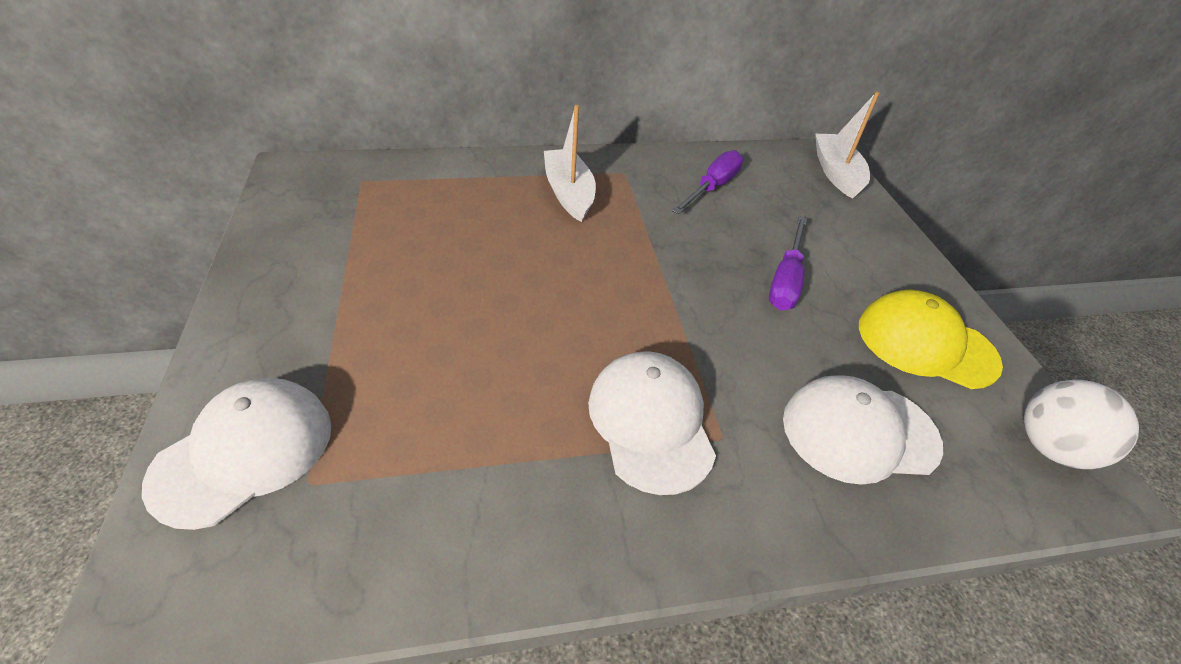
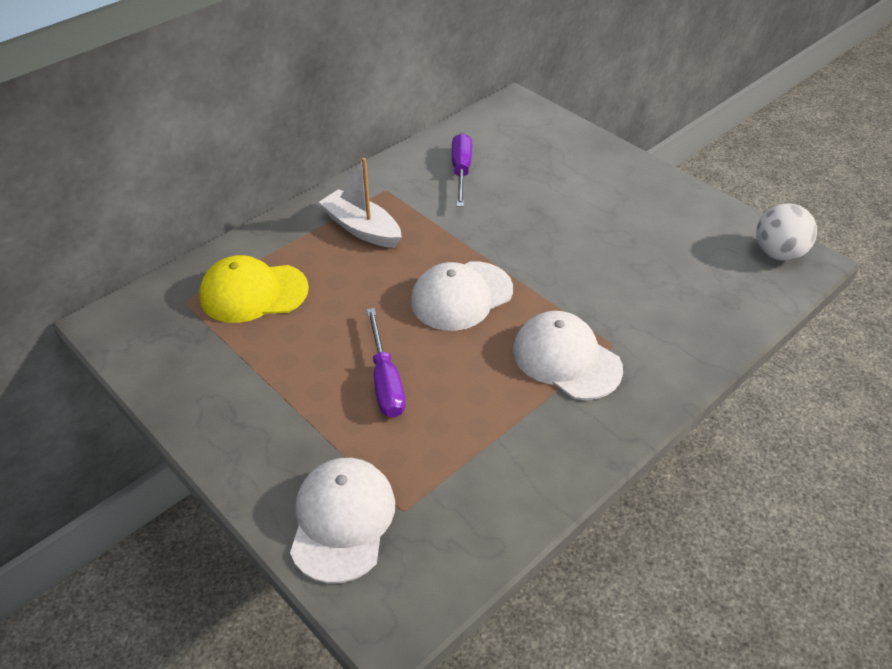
camera: 30 degrees left, 0 degrees up
purple screwdriver [769,217,807,310] -> purple screwdriver moved to [367,308,405,418]
white cap [783,375,943,485] -> white cap moved to [411,261,513,331]
white boat [815,91,880,199] -> none
yellow cap [859,290,1003,389] -> yellow cap moved to [199,255,309,323]

